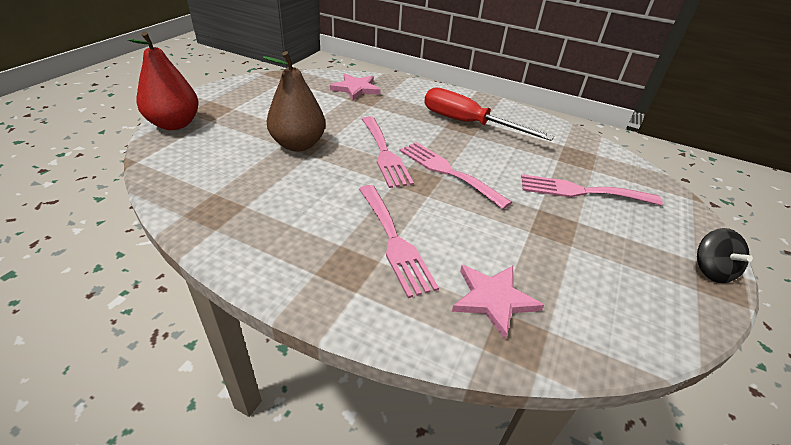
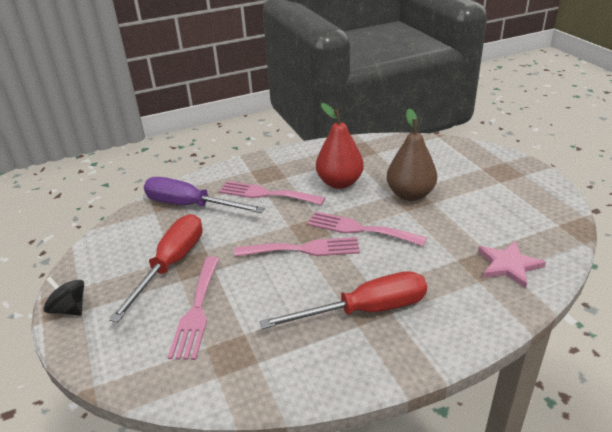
camera: 135 degrees right, 5 degrees down
red pear [128,31,199,130] -> red pear moved to [316,103,364,189]
pink star [452,265,544,339] -> purple screwdriver [144,177,265,213]
pink fork [521,174,663,205] -> pink fork turned 135 degrees clockwise [168,257,219,360]
none -> red screwdriver [109,214,203,323]

